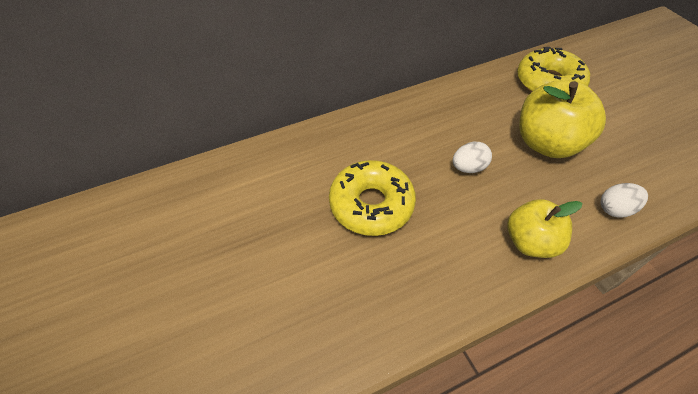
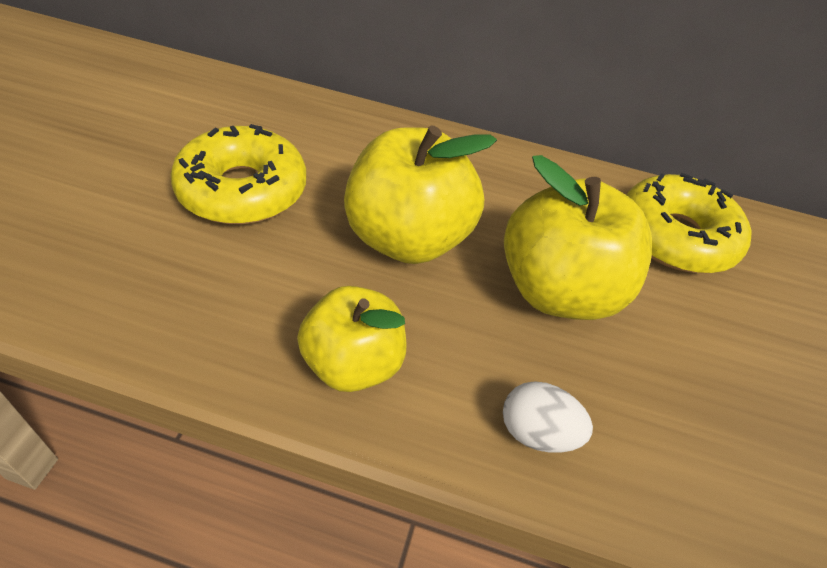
camera: 35 degrees right, 5 degrees down
white egg [453,142,492,173] -> yellow apple [344,126,497,264]

